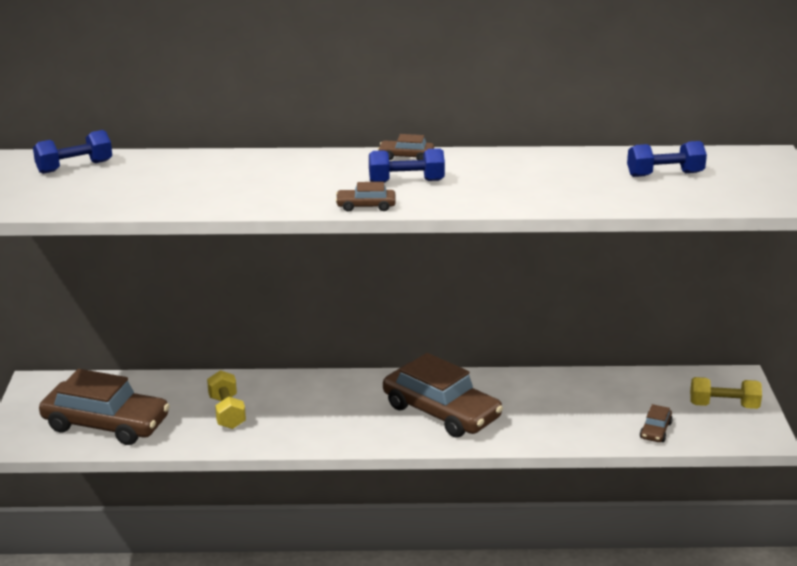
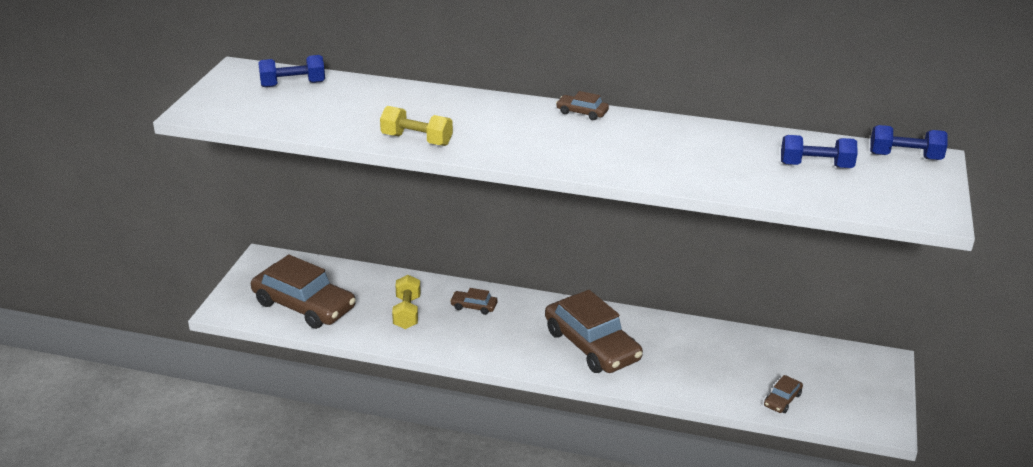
camera: 15 degrees right, 5 degrees up
brown car [336,182,396,212] -> brown car moved to [450,288,497,315]
blue dumbbell [369,148,445,183] -> blue dumbbell moved to [870,125,948,160]
yellow dumbbell [690,377,762,409] -> yellow dumbbell moved to [380,106,453,146]

